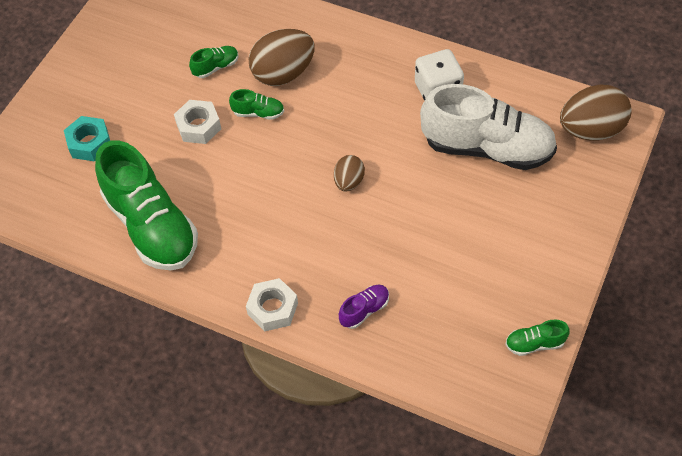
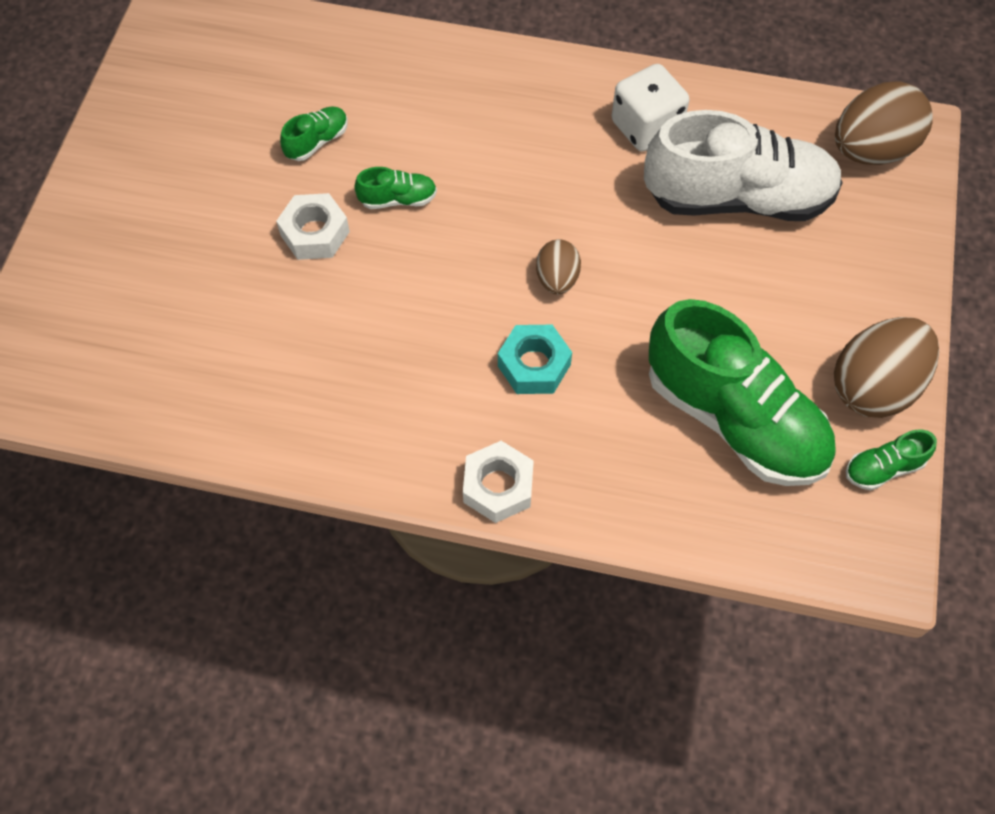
camera: 15 degrees left, 5 degrees up
turquoise nut [64,116,110,162] -> turquoise nut moved to [498,325,572,394]
green shoe [95,140,198,271] -> green shoe moved to [649,299,836,486]
brown egg [249,29,314,86] -> brown egg moved to [834,317,939,418]
purple shoe [339,285,389,329] -> none

